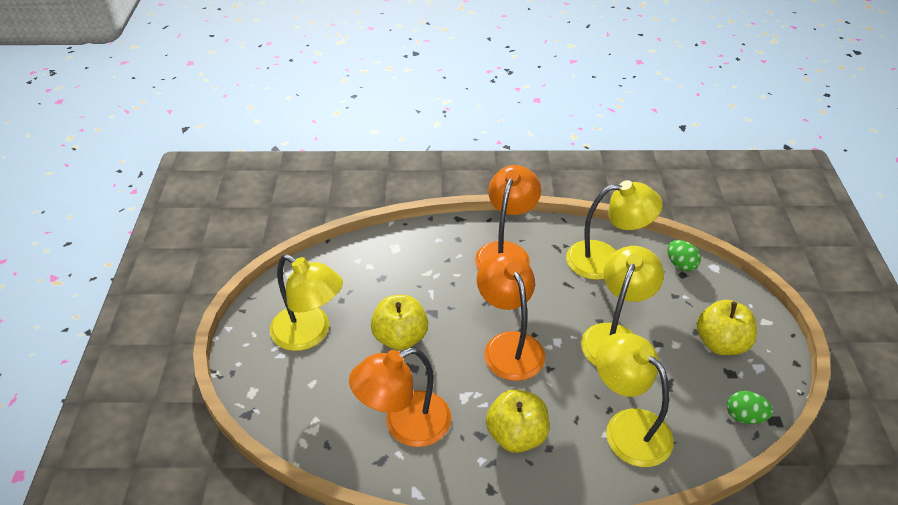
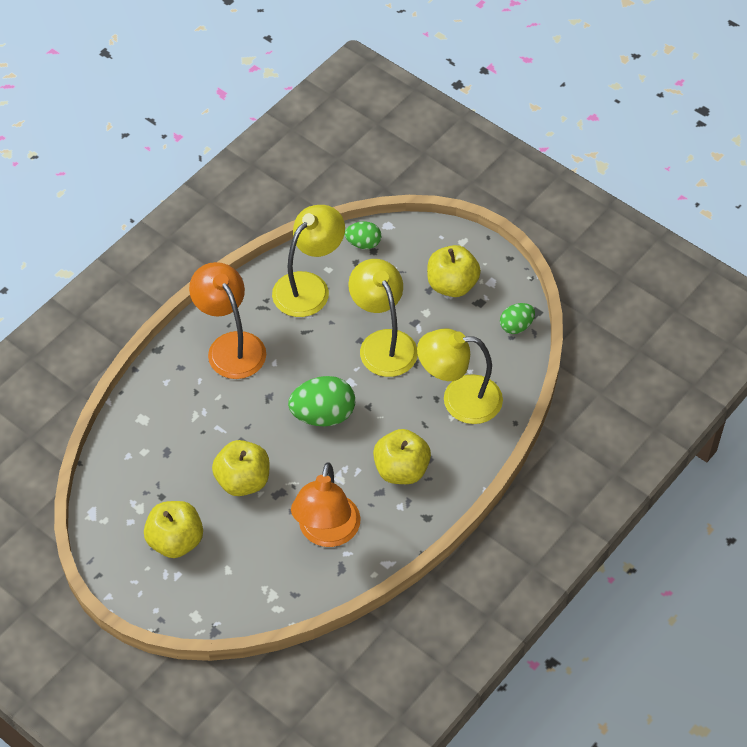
camera: 50 degrees left, 10 degrees up
yellow lamp [270,255,343,351] -> yellow apple [144,501,203,558]
orange lamp [477,253,545,381] -> green egg [288,376,355,426]

